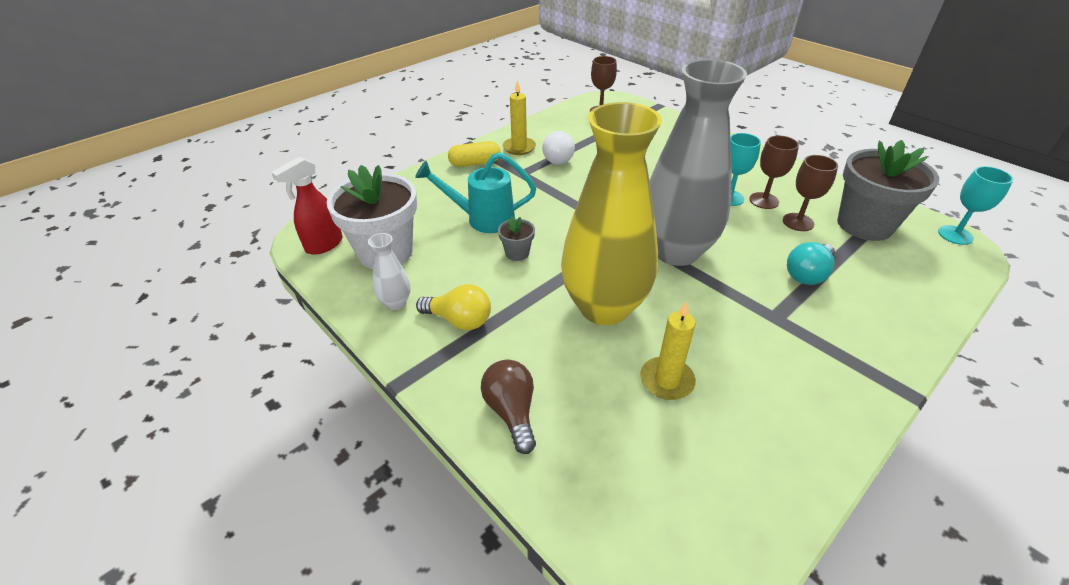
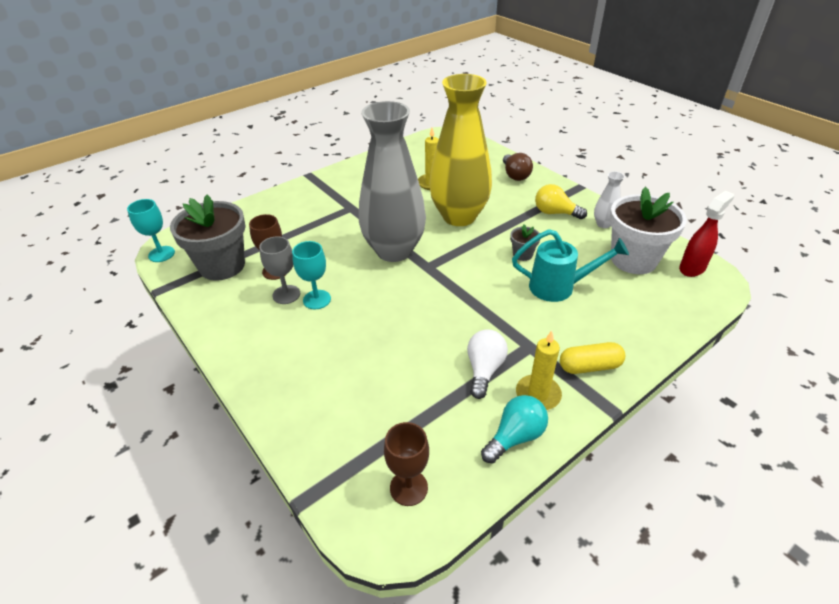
camera: 175 degrees left, 0 degrees up
brown goblet [749,136,799,209] -> grey goblet [259,236,300,304]
turquoise light bulb [787,242,835,285] -> turquoise light bulb moved to [481,395,548,463]

